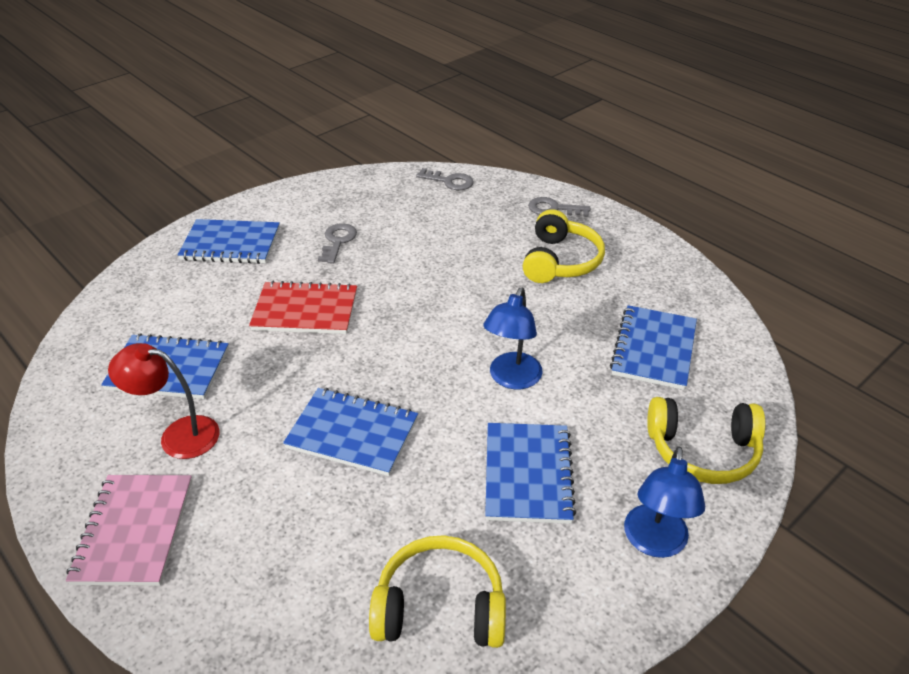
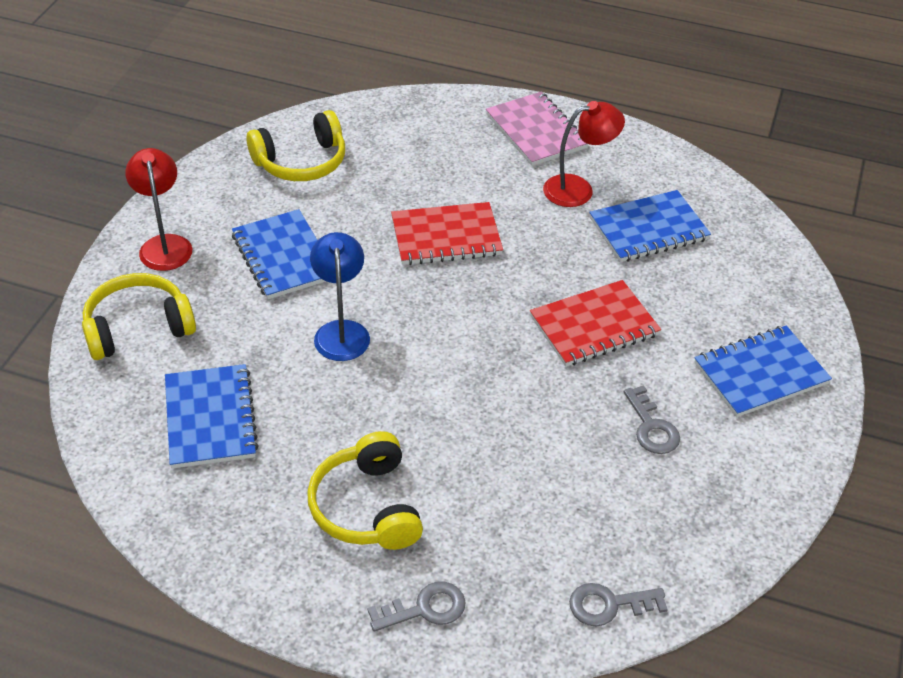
camera: 150 degrees right, 5 degrees up
blue notebook [283,388,418,476] -> red notebook [391,202,503,265]
blue lamp [624,446,705,558] -> red lamp [125,148,192,271]

